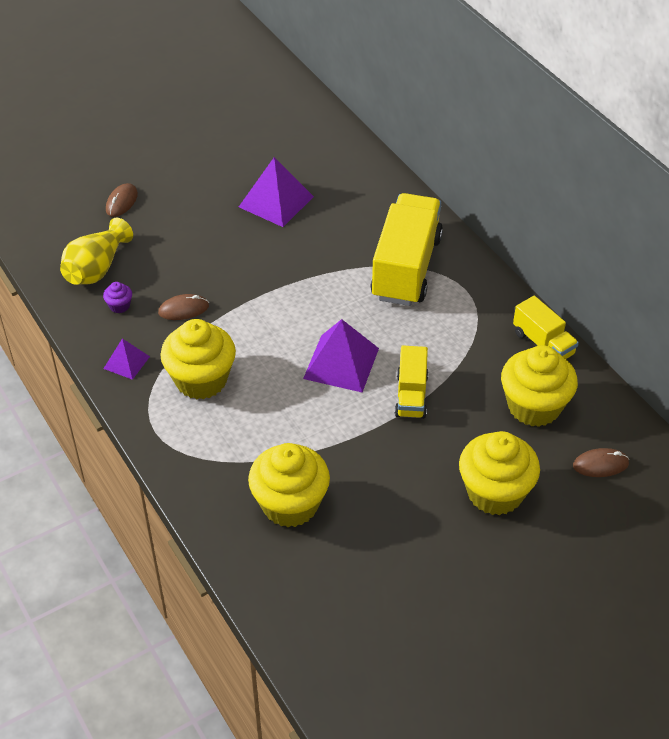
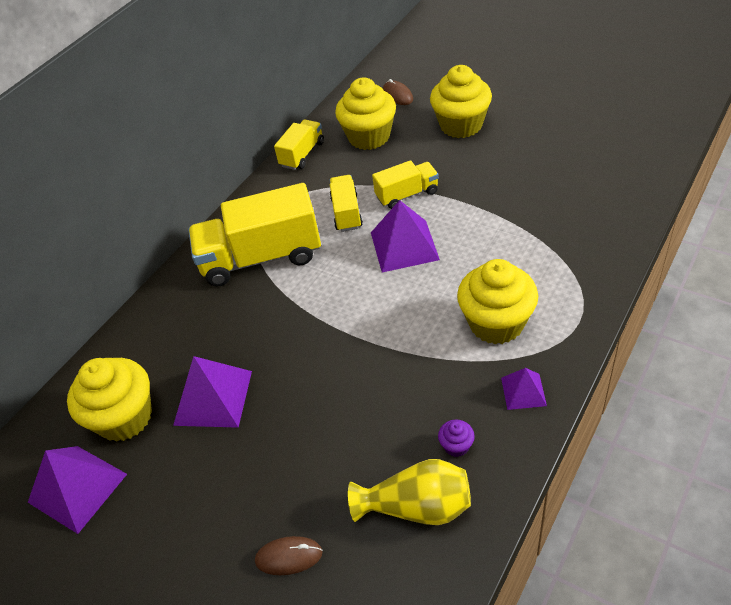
camera: 110 degrees left, 0 degrees up
brown mouse [158,294,209,320] -> none
yellow cupcake [248,443,330,527] -> yellow cupcake moved to [67,358,152,442]
none -> purple pyramid [28,446,127,534]
none -> yellow truck [330,175,363,232]

